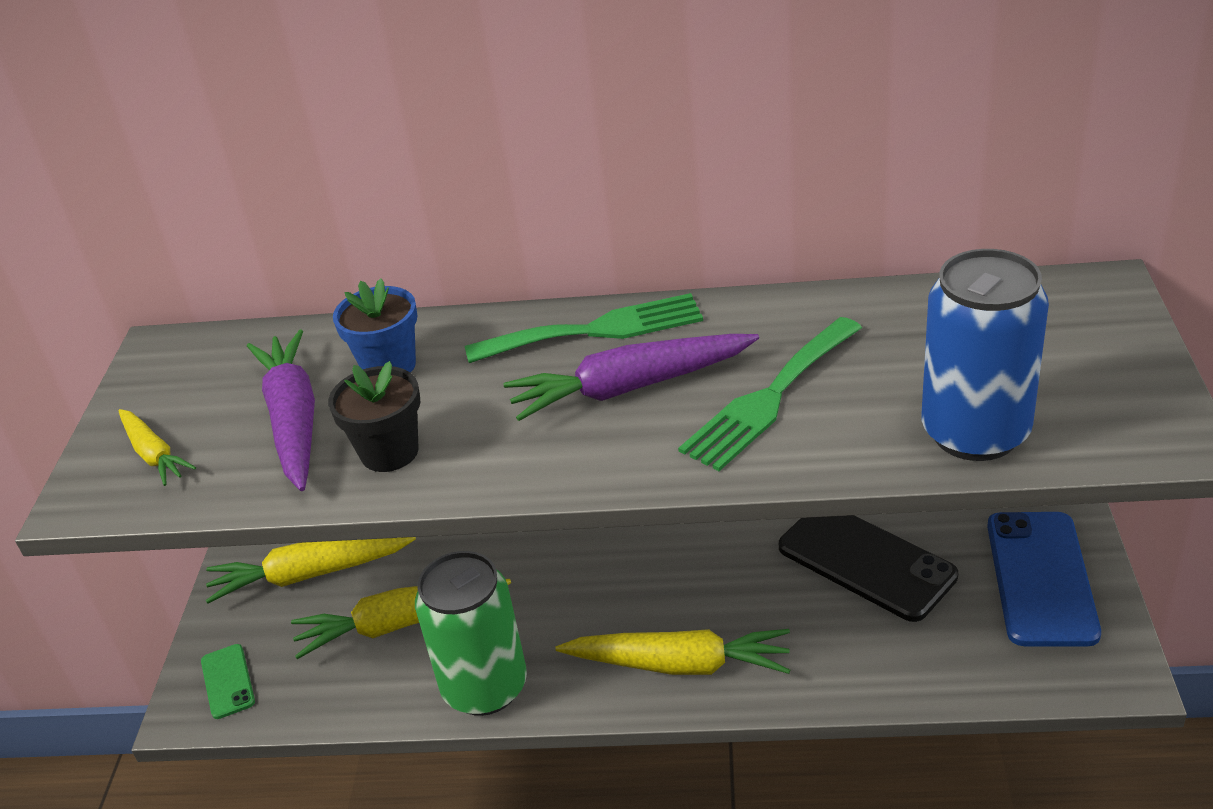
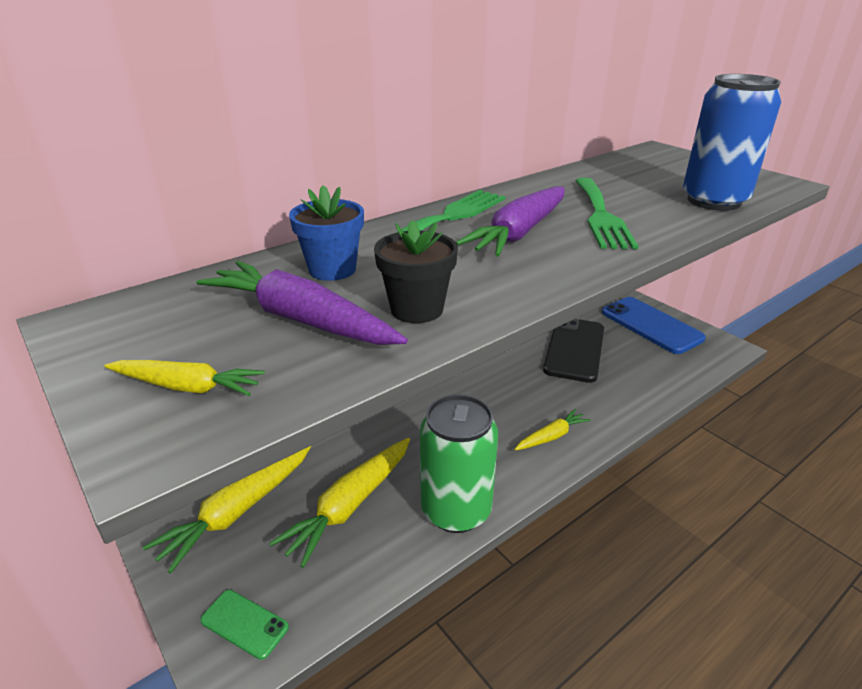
camera: 45 degrees left, 5 degrees down
yellow carrot [555,629,790,675] -> yellow carrot [514,409,590,450], size x0.57
black phone [779,515,958,622] -> black phone turned 75 degrees counterclockwise [543,319,604,383]

